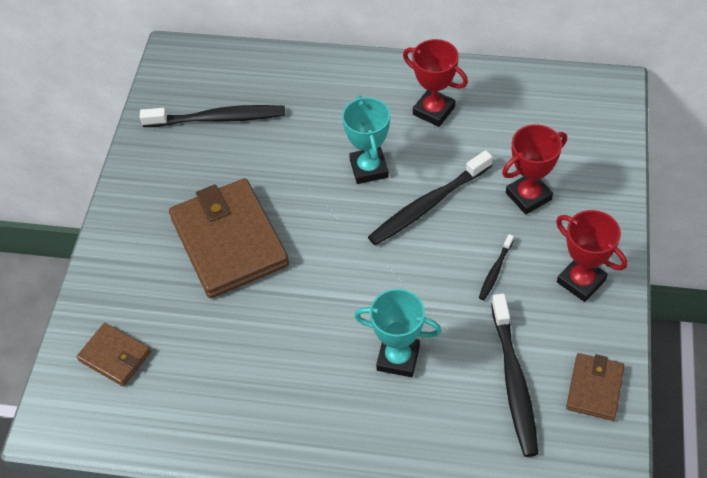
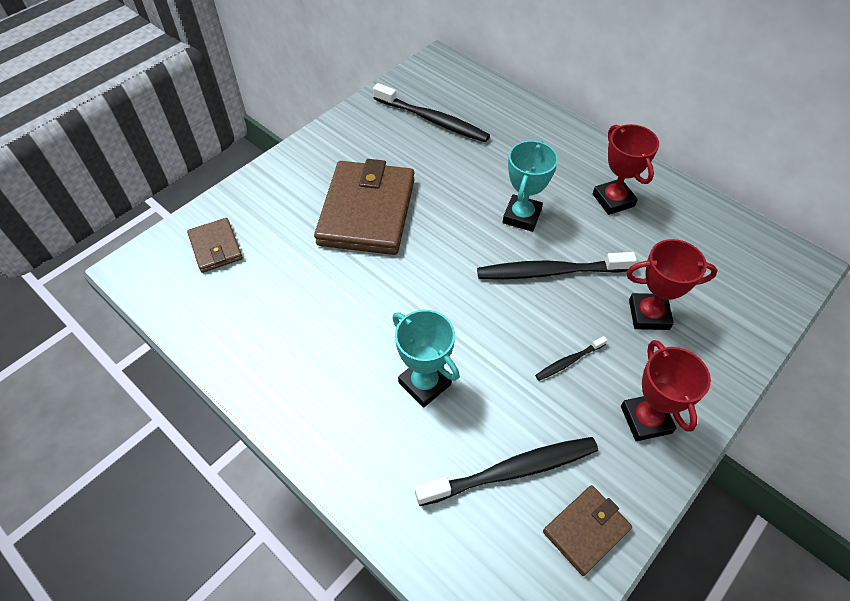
camera: 30 degrees right, 0 degrees up
black toothbrush [491,294,538,457] -> black toothbrush turned 135 degrees counterclockwise [415,437,598,506]

